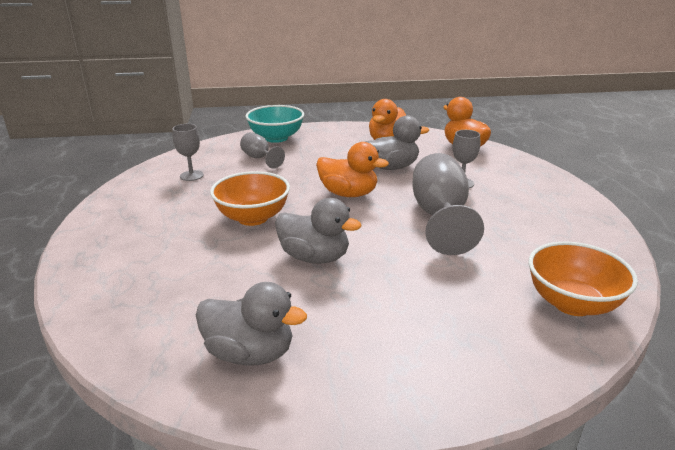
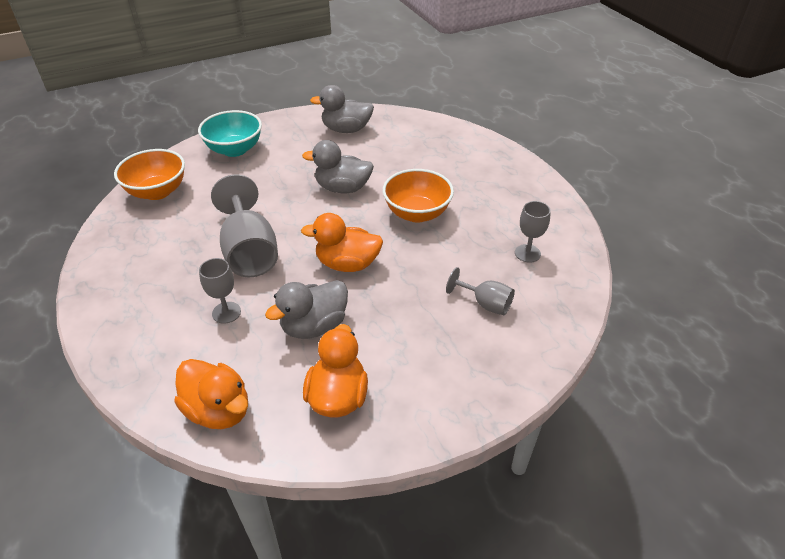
camera: 160 degrees right, 15 degrees up
turquoise bowl [246,105,304,143] -> turquoise bowl moved to [198,110,262,157]

